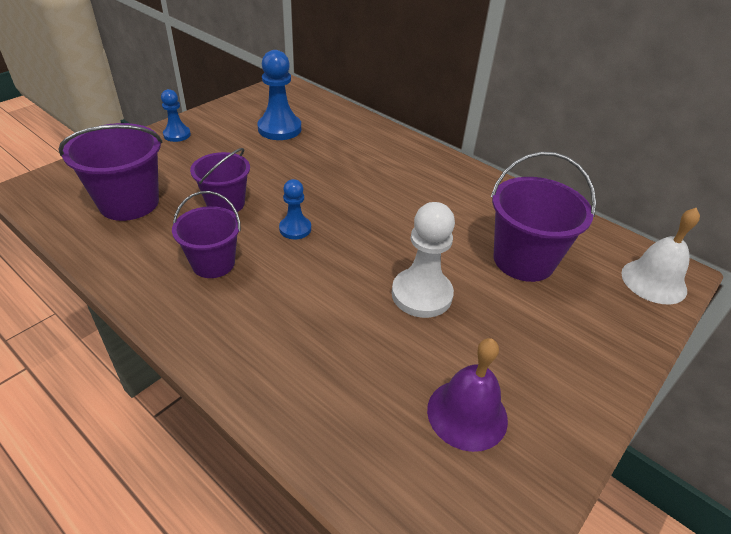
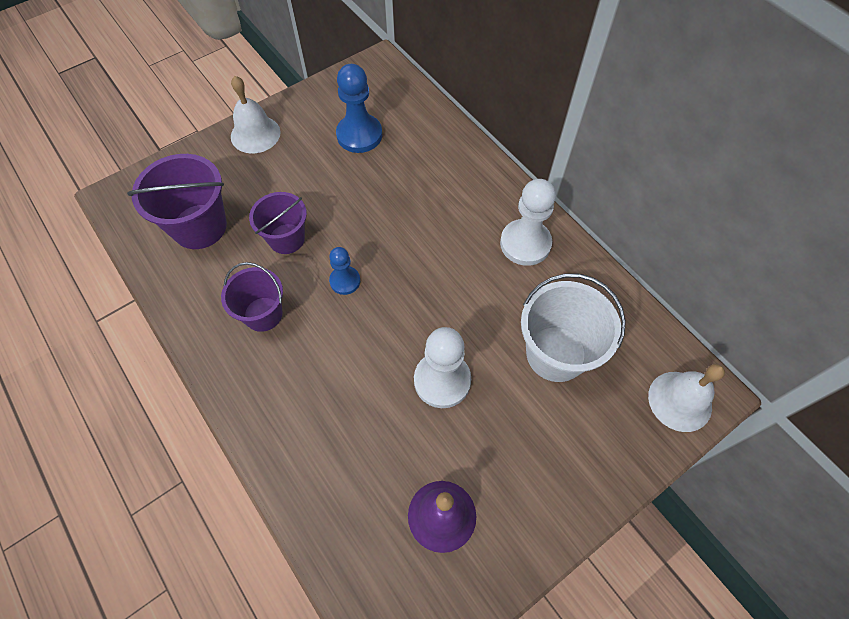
camera: 15 degrees right, 20 degrees up
blue pawn [161,89,191,142] -> white bell [231,76,280,153]
purple bucket [491,152,596,282] -> white bucket [521,273,626,382]
none -> white pawn [500,179,556,266]

